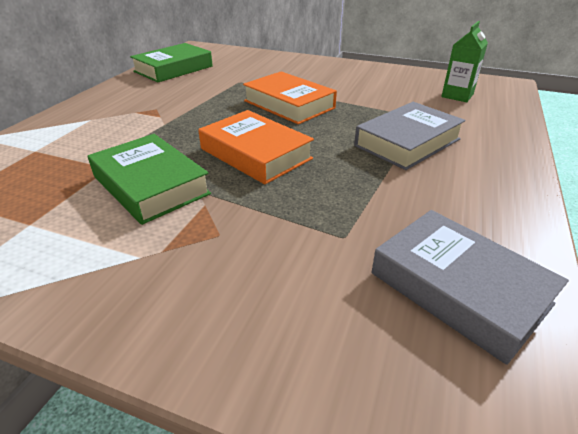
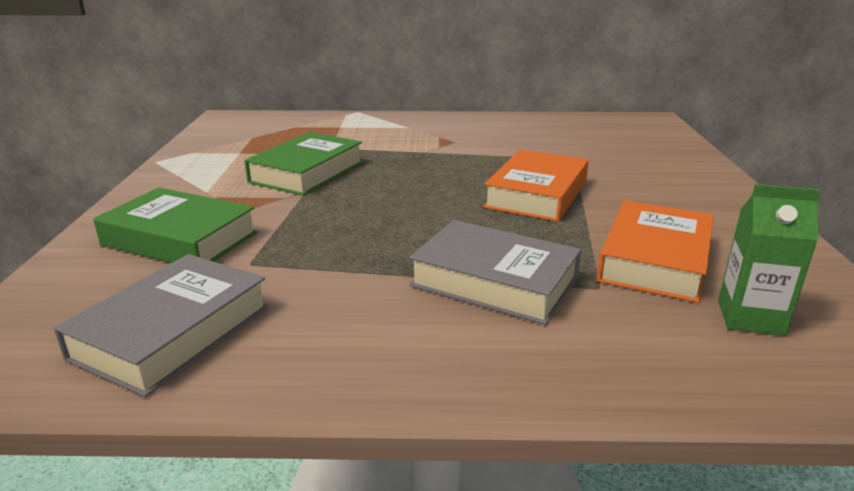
camera: 70 degrees right, 10 degrees down
green book [130,43,213,82] -> green book moved to [93,188,258,263]
orange book [198,110,314,184] -> orange book moved to [596,200,714,303]

